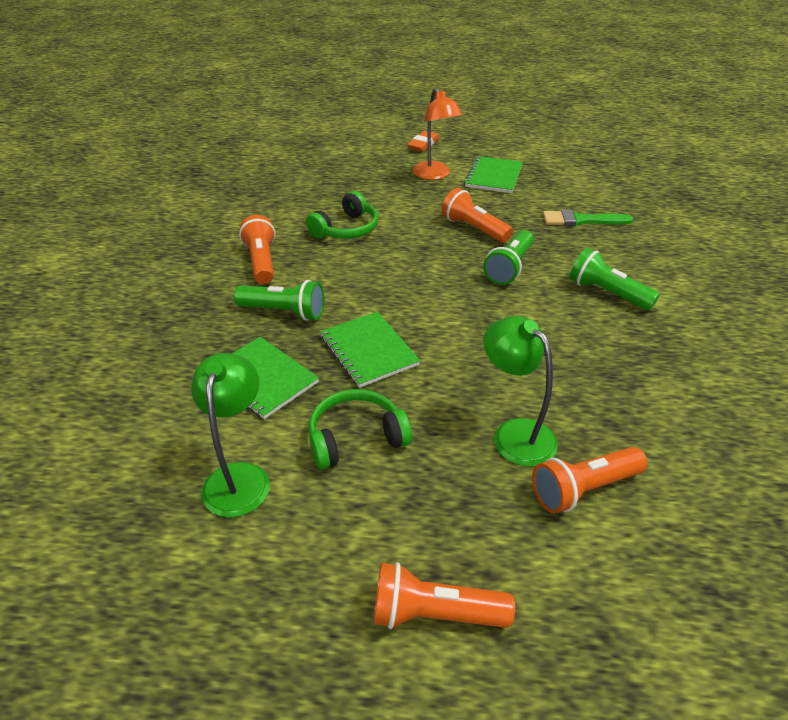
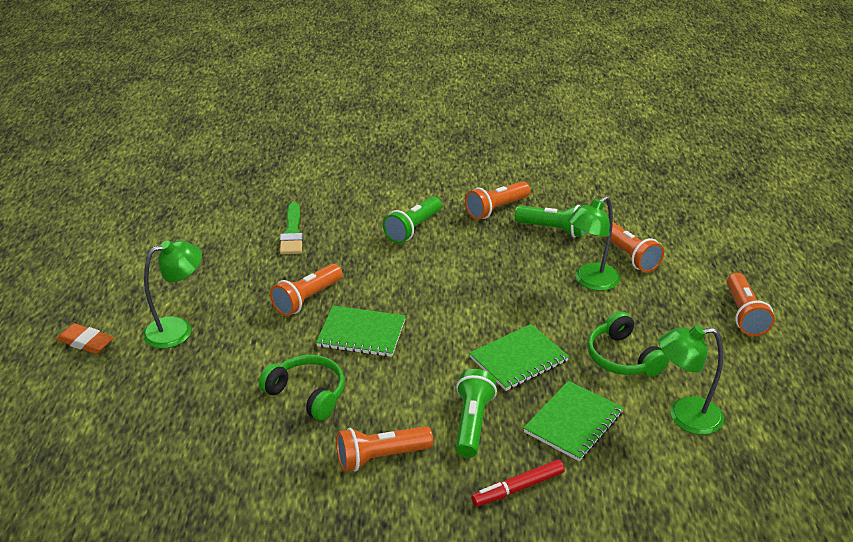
camera: 95 degrees left, 5 degrees down
orange lamp [412,88,463,180] -> green lamp [143,240,202,349]
green notebook [464,156,523,193] -> green notebook moved to [316,306,406,357]
green flashlight [483,230,534,285] -> green flashlight moved to [515,205,586,238]
none -> orange flashlight [465,181,530,220]
none -> red marker [471,459,565,507]

